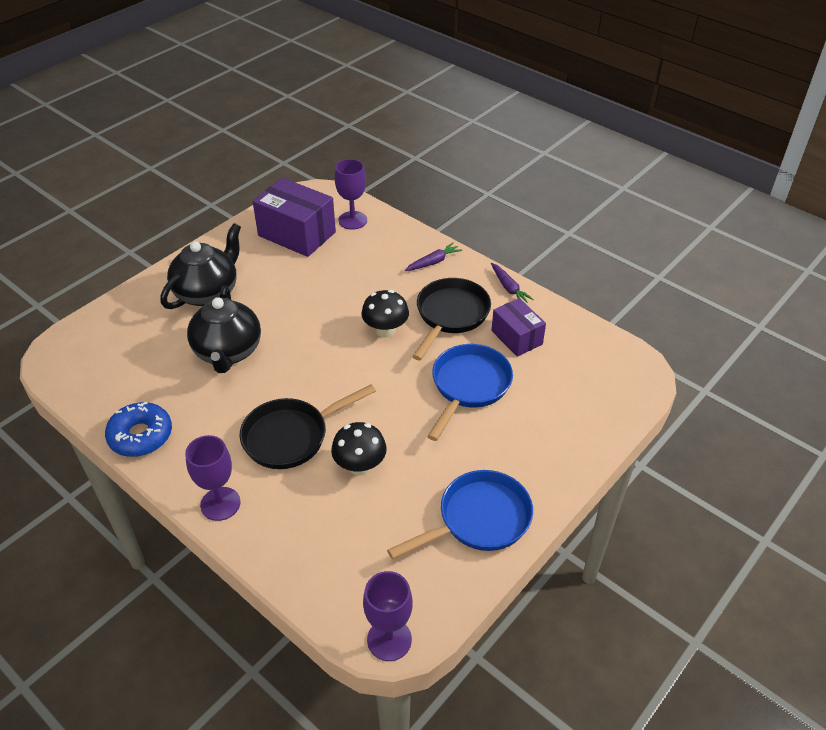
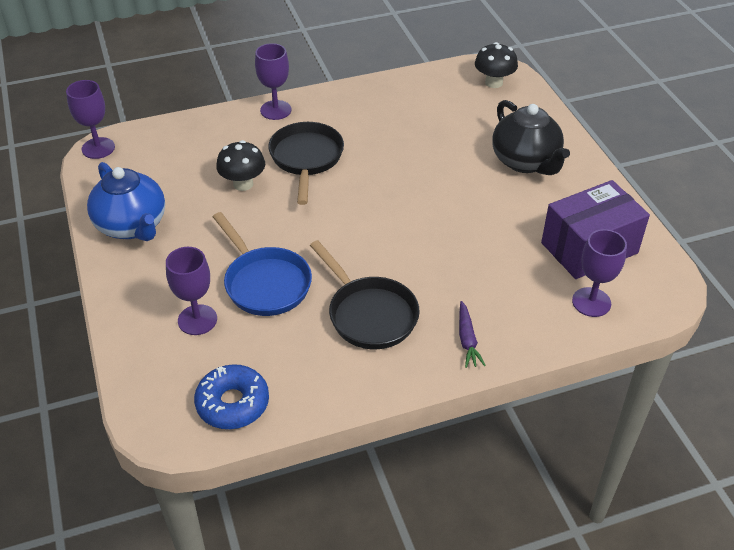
camera: 120 degrees right, 0 degrees up
blue donut [105,402,172,457] -> blue donut moved to [194,364,269,429]
black teapot [187,286,261,373] -> none
black mushroom [361,290,409,338] -> black mushroom moved to [475,42,518,88]
blue pan [387,470,533,559] -> blue teapot [87,162,165,241]
purple carrot [491,263,534,303] -> none
purple box [491,298,546,357] -> none
none -> purple goblet [166,247,217,335]

